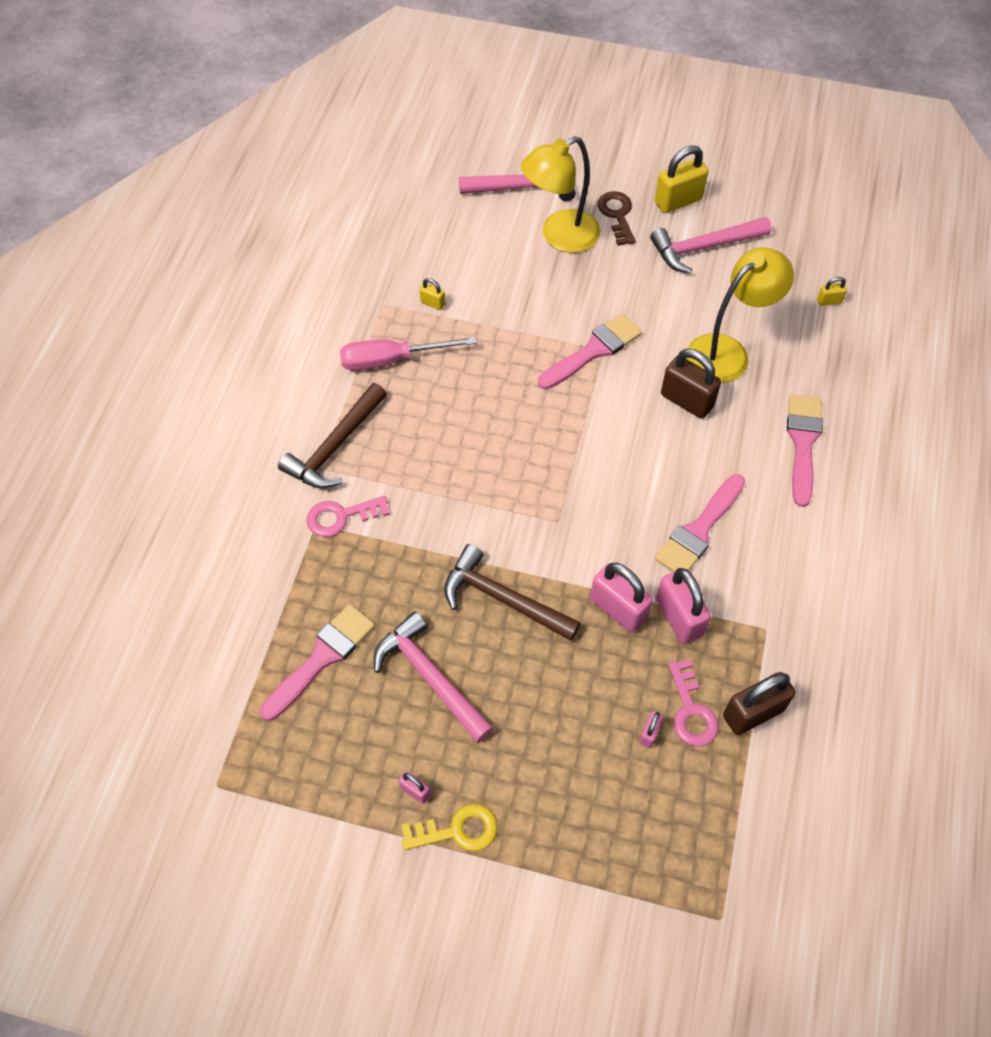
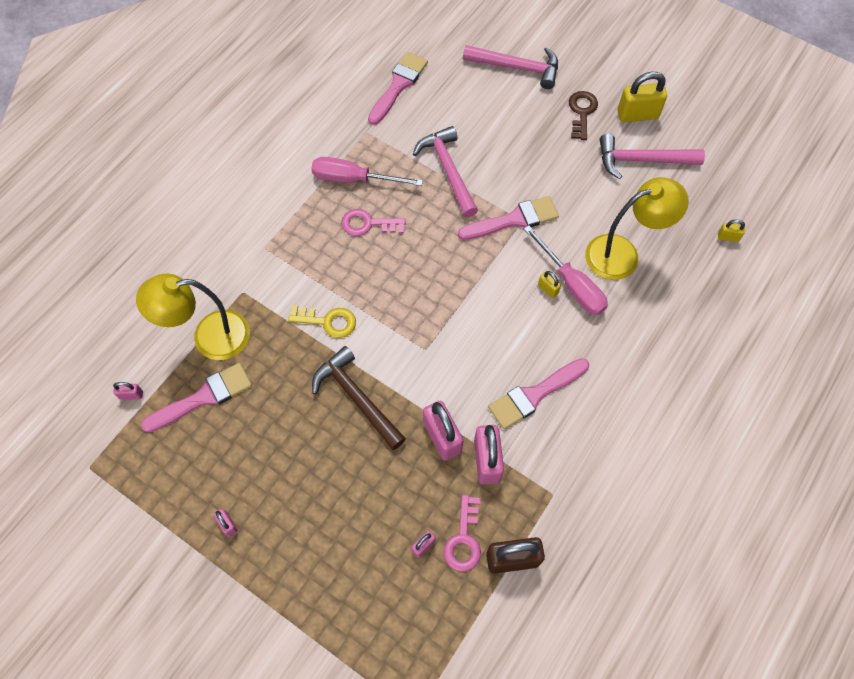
camera: 20 degrees right, 5 degrees up
brown hammer [278,383,387,488] -> none
pink key [306,496,390,537] -> pink key moved to [341,209,406,236]
pink hammer [374,612,494,743] -> pink hammer moved to [413,126,478,217]
yellow key [402,804,498,851] -> yellow key moved to [288,305,356,338]
yellow padlock [419,278,445,310] -> yellow padlock moved to [538,271,561,298]
yellow lamp [521,136,600,253] -> yellow lamp moved to [136,274,250,360]
brown padlock [661,349,721,419] -> pink screwdriver [524,225,608,315]
pink brush [787,395,823,507] -> pink brush moved to [368,52,428,125]
none -> pink padlock [113,382,143,400]

